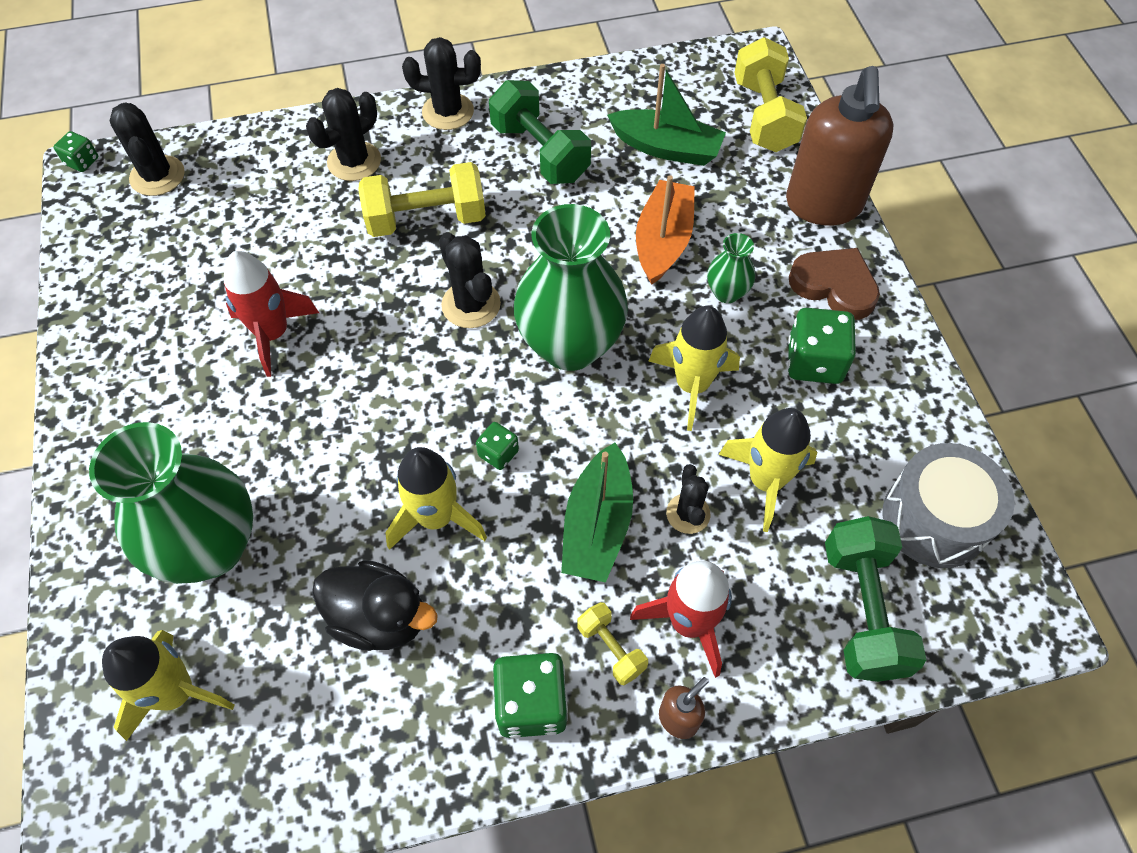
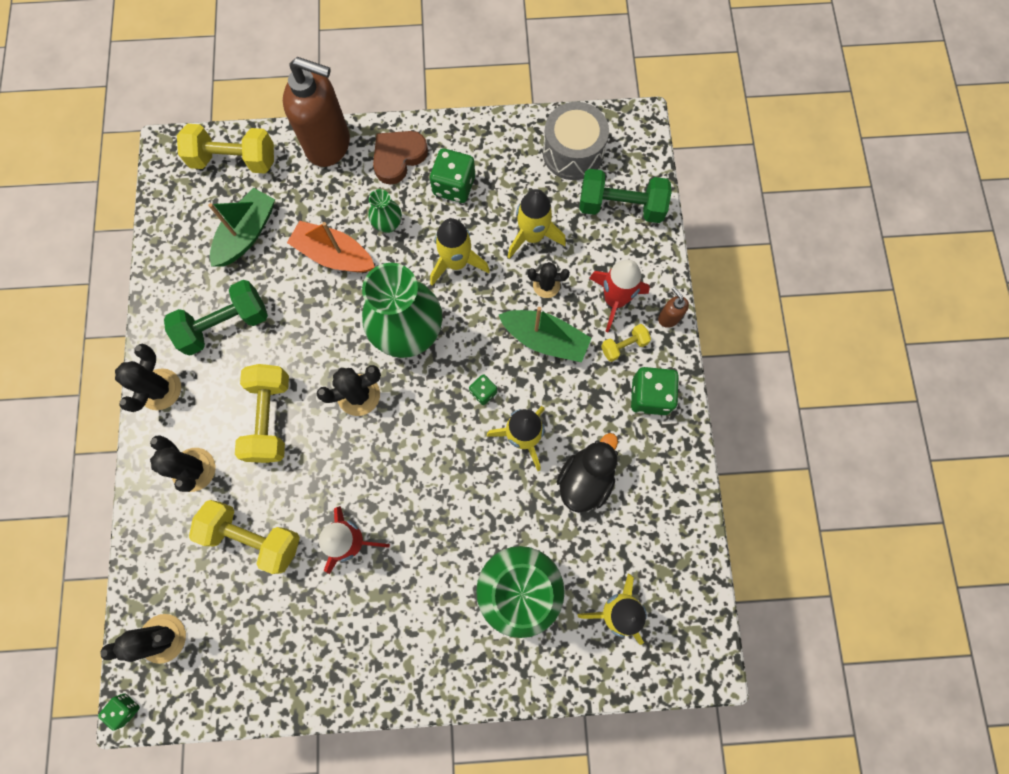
camera: 80 degrees left, 15 degrees up
none -> yellow dumbbell [189,500,300,574]

